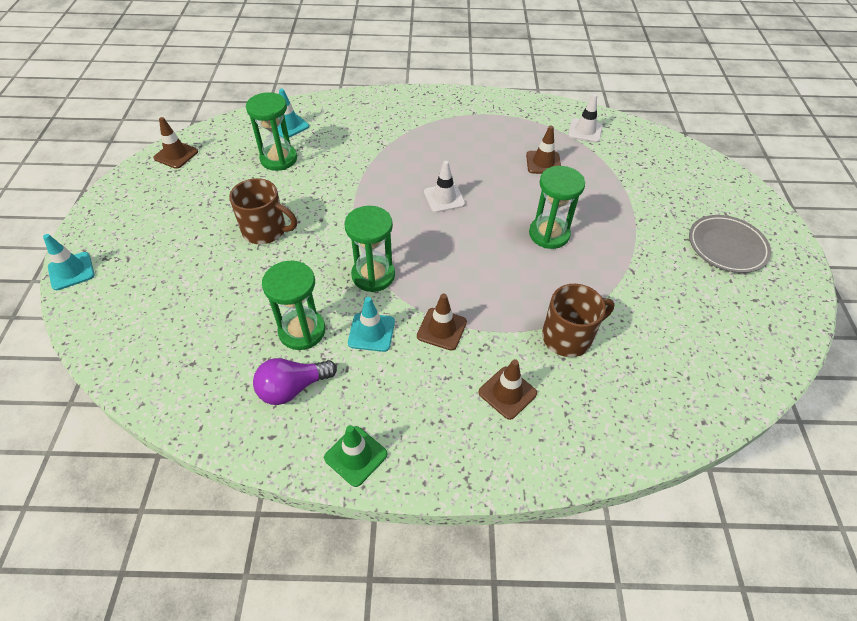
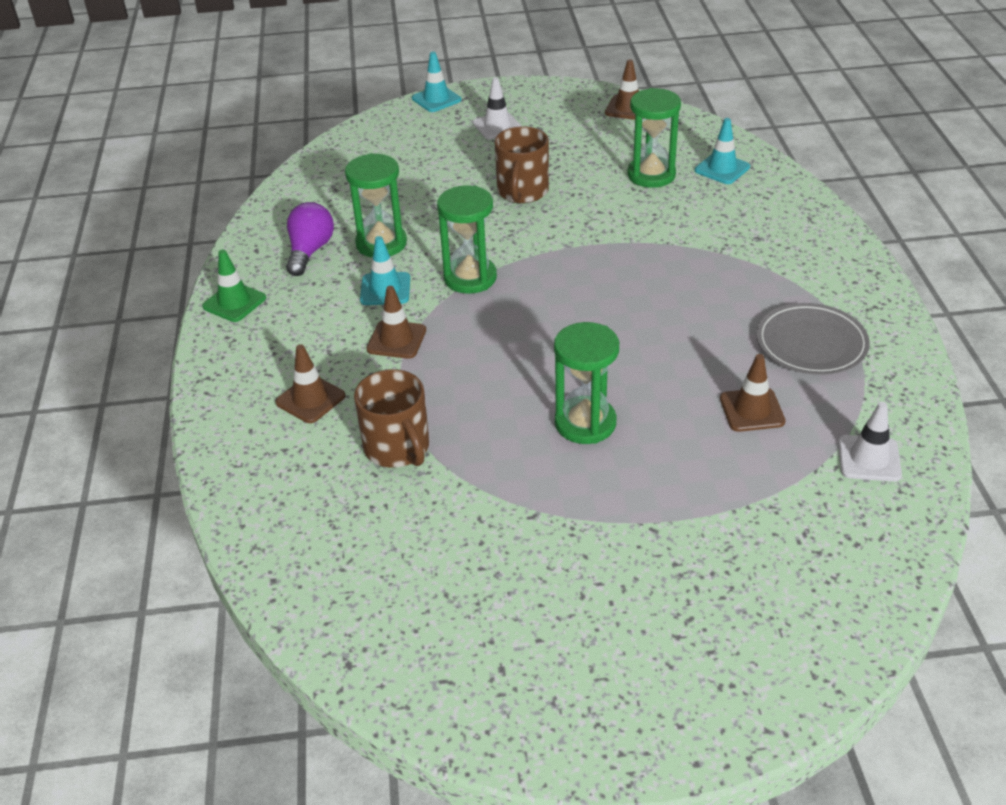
camera: 85 degrees right, 10 degrees down
purple light bulb [253,358,337,405] -> purple light bulb turned 45 degrees clockwise [286,202,334,276]
white traffic cone [424,161,465,213] -> white traffic cone moved to [473,77,522,140]
grey plate [689,215,771,273] -> grey plate moved to [757,303,870,375]

